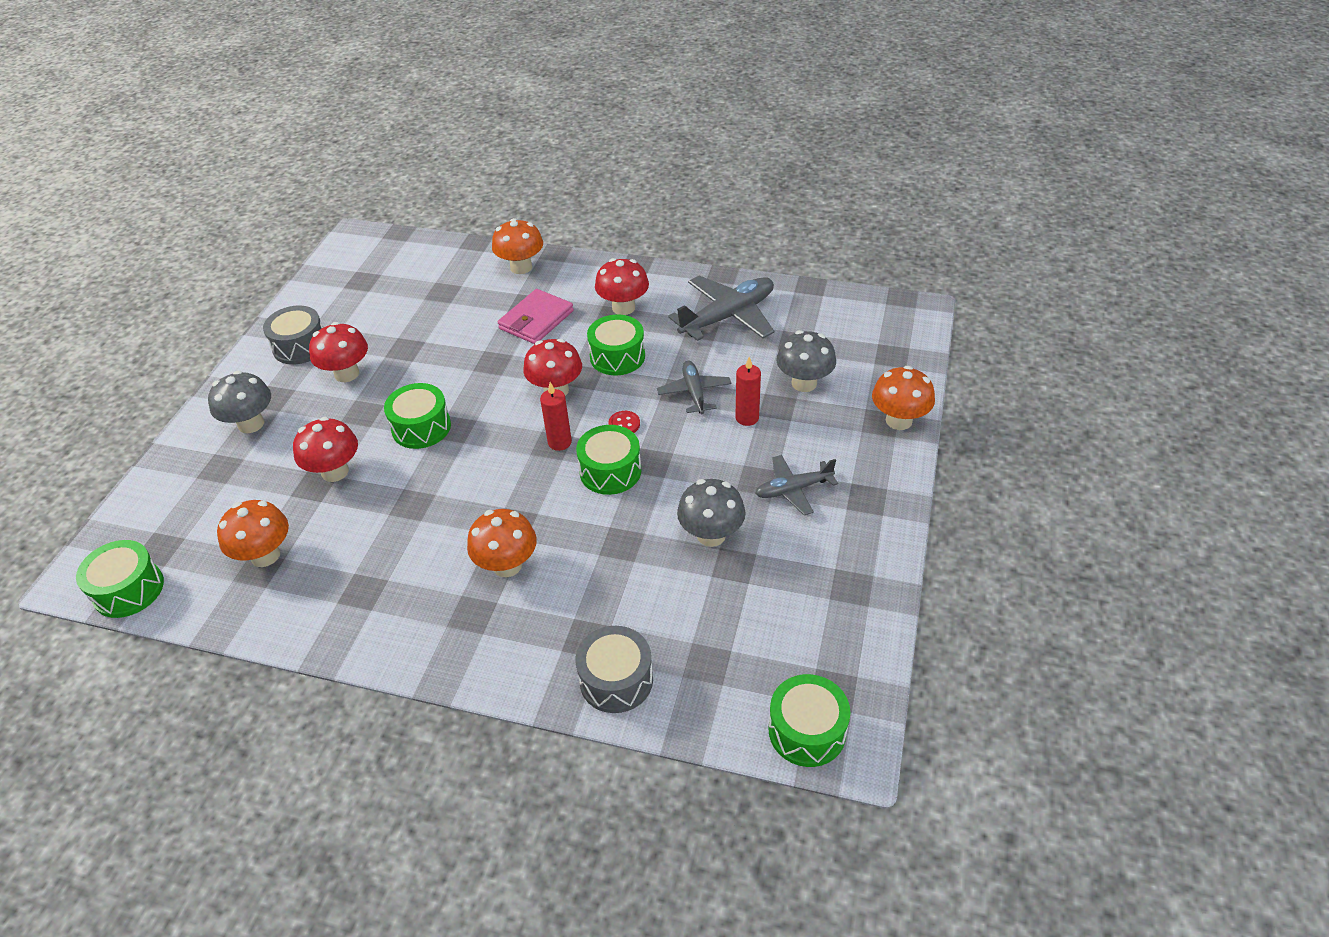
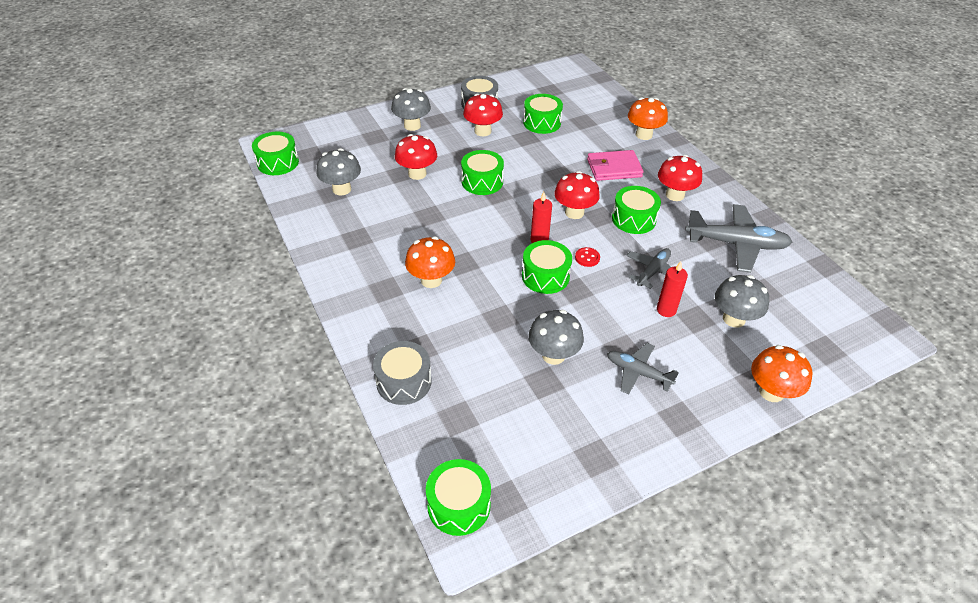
camera: 45 degrees right, 0 degrees up
orange mushroom [217,500,289,567] -> grey mushroom [316,148,361,196]
none -> green drum [523,94,563,134]

